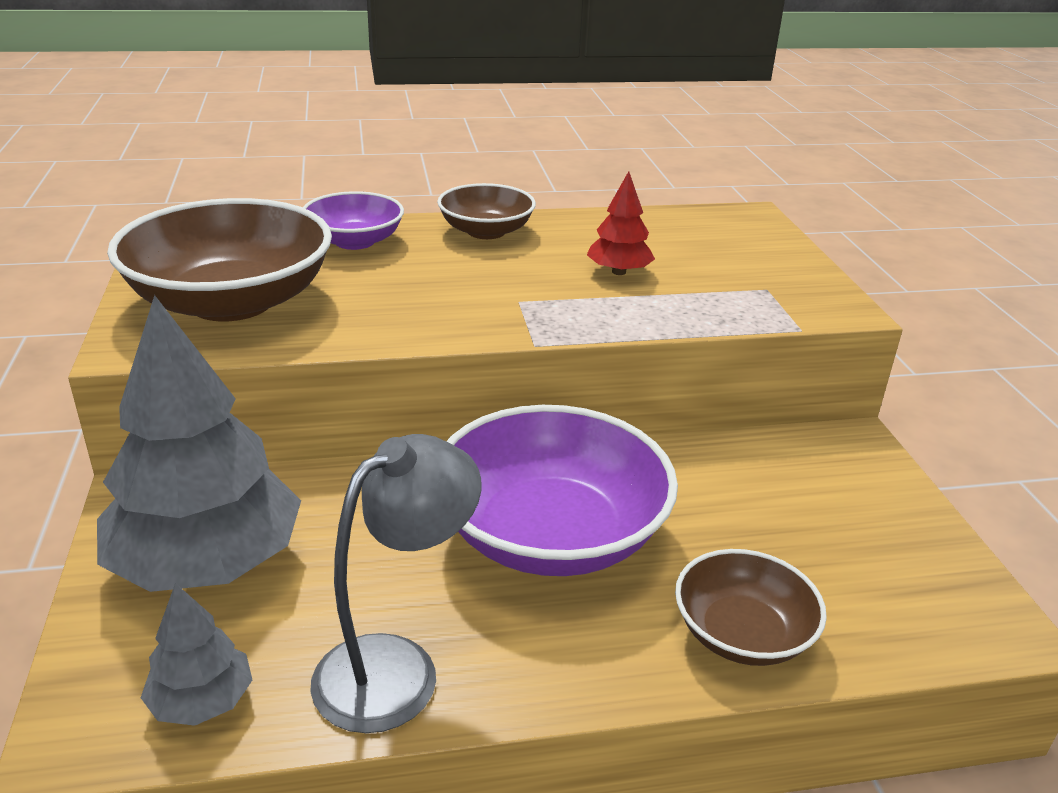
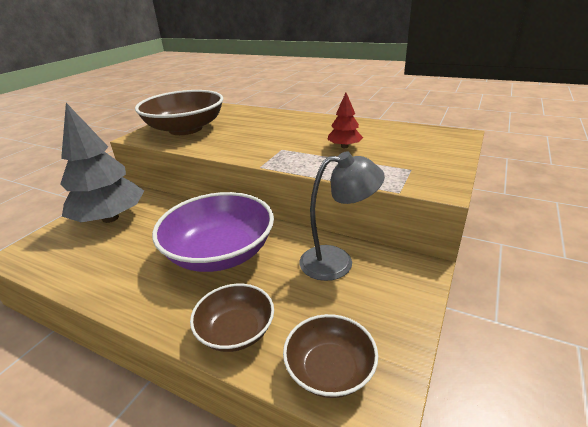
camera: 40 degrees right, 0 degrees up
grey tree [141,583,252,726] -> none
purple bowl [303,191,404,250] -> none
grey lamp [310,434,481,733] -> grey lamp moved to [299,151,385,281]
brown bowl [437,183,536,239] -> brown bowl moved to [283,314,378,398]

